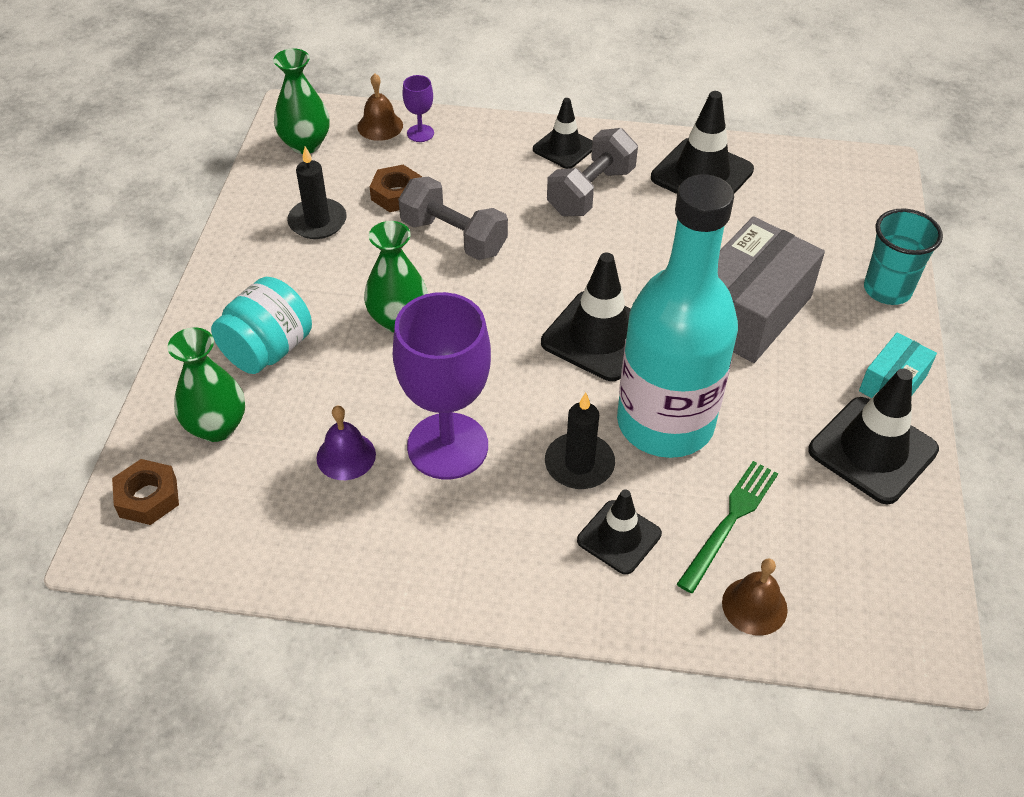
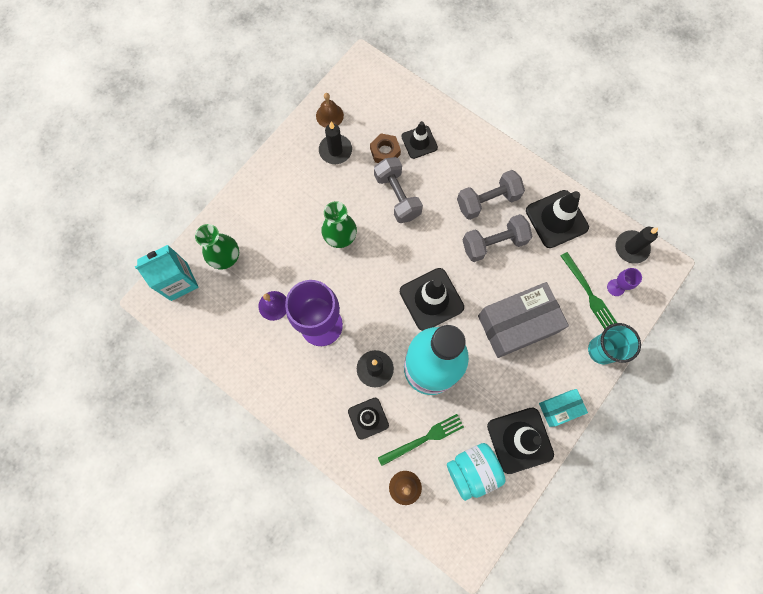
camera: 30 degrees right, 25 degrees up
brown nut [112,459,179,525] -> turquoise carton [135,245,199,301]
turquoise jar [211,277,312,374] -> turquoise jar moved to [447,443,506,501]
green vase [273,48,330,154] -> none
brown bell [357,73,403,141] -> brown bell moved to [316,93,344,128]
purple goblet [402,75,434,142] -> purple goblet moved to [607,268,642,296]
black traffic cone [533,98,593,169] -> black traffic cone moved to [401,121,438,159]
none -> grey dumbbell [463,214,533,262]
none -> green fork [561,252,617,329]
none -> black candle [615,227,658,264]

